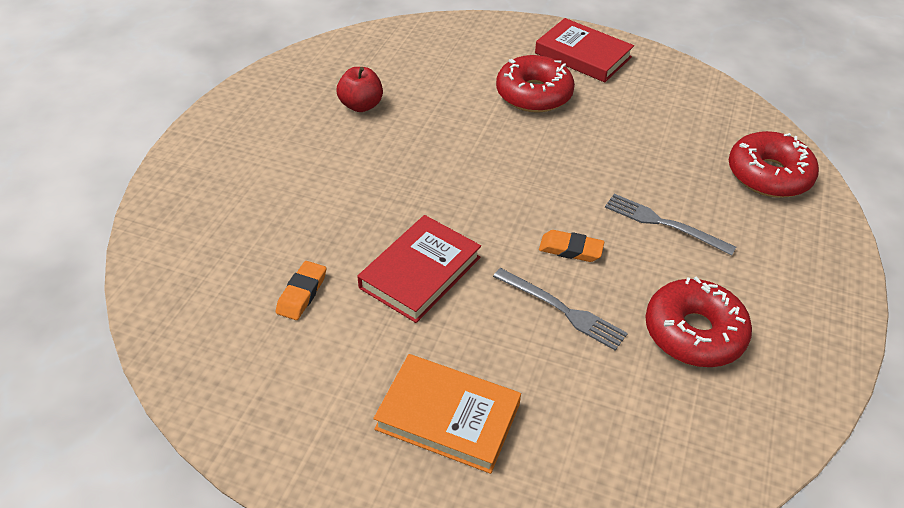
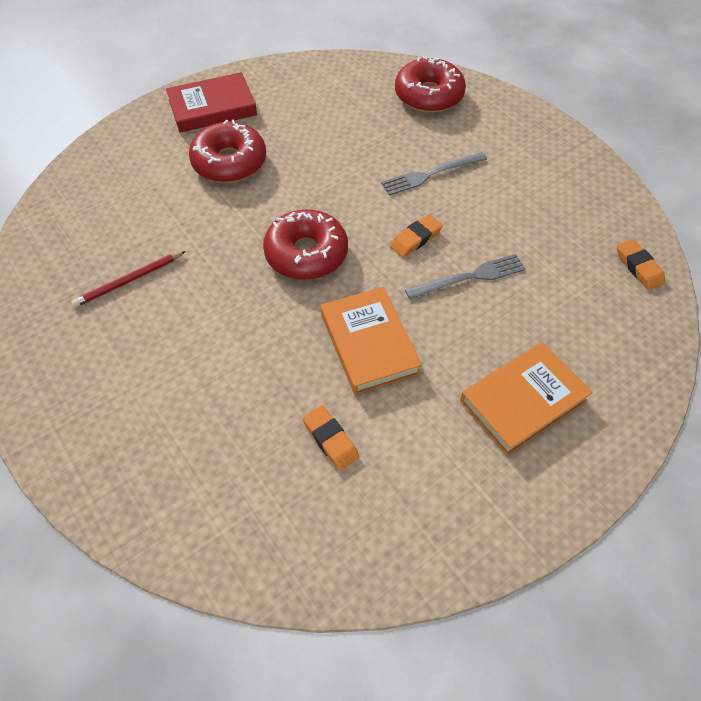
camera: 55 degrees left, 10 degrees up
red apple [337,67,383,112] -> red pencil [71,251,186,307]
red book [357,215,481,323] -> orange book [321,287,422,395]
red donut [645,276,752,367] -> red donut moved to [263,209,348,280]
none -> orange eraser [617,239,665,290]

